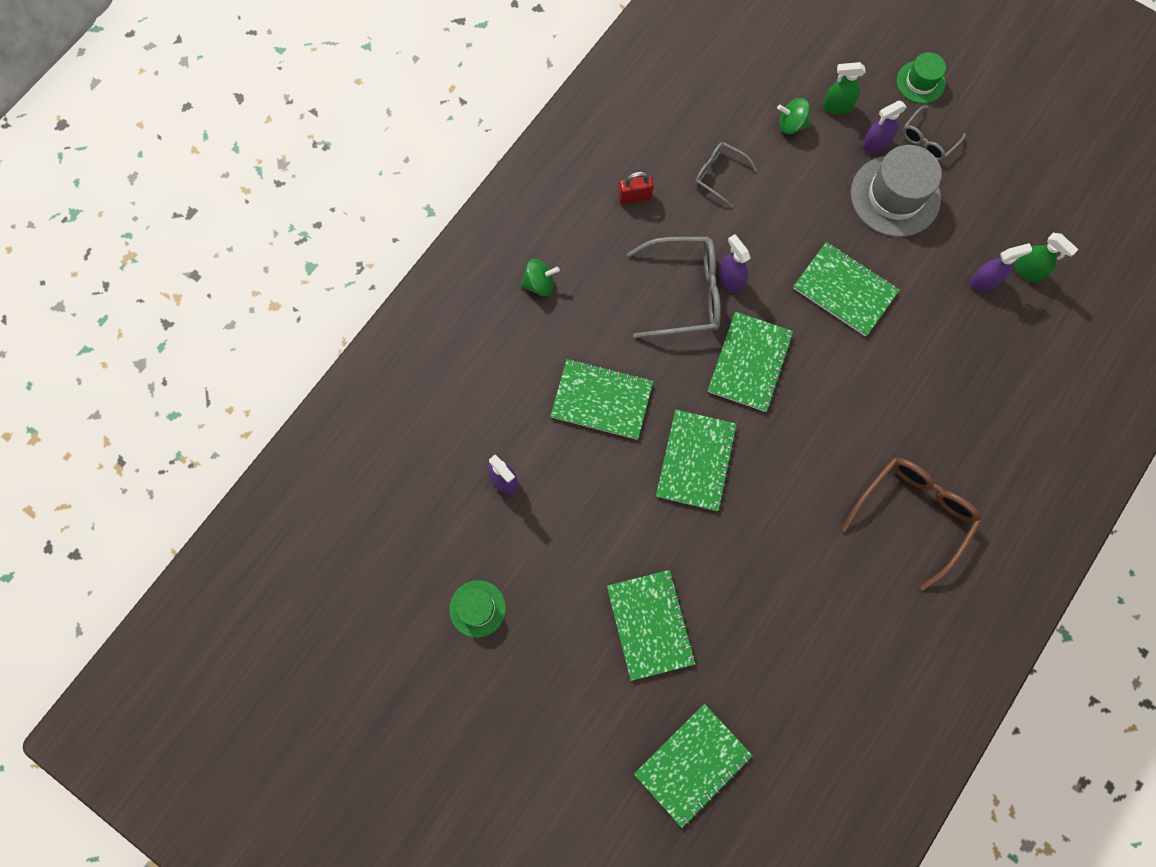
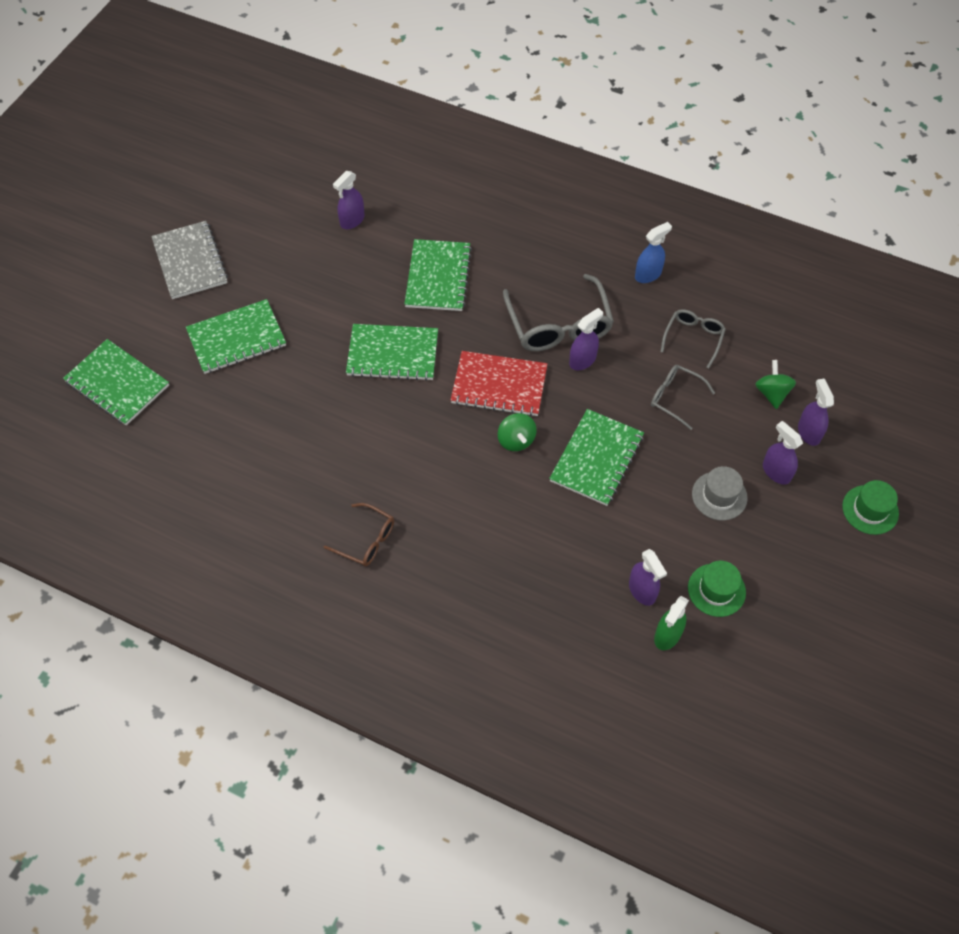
camera: 80 degrees right, 15 degrees down
green hat [449,580,506,637] -> green hat moved to [688,561,746,617]
green spinning top [520,259,560,296] -> green spinning top moved to [498,413,537,451]
red padlock [618,172,654,205] -> blue spray bottle [635,222,672,283]
green notebook [708,312,793,412] -> red notebook [451,351,547,416]
green spray bottle [823,62,865,115] -> purple spray bottle [798,379,834,446]
brown glasses [842,458,982,591] -> brown glasses [324,503,394,566], size x0.56
grey hat [851,145,942,237] -> grey hat [692,466,748,520], size x0.56
grey glasses [903,106,966,161] -> grey glasses moved to [651,365,715,430]
none -> grey notebook [151,221,228,299]

